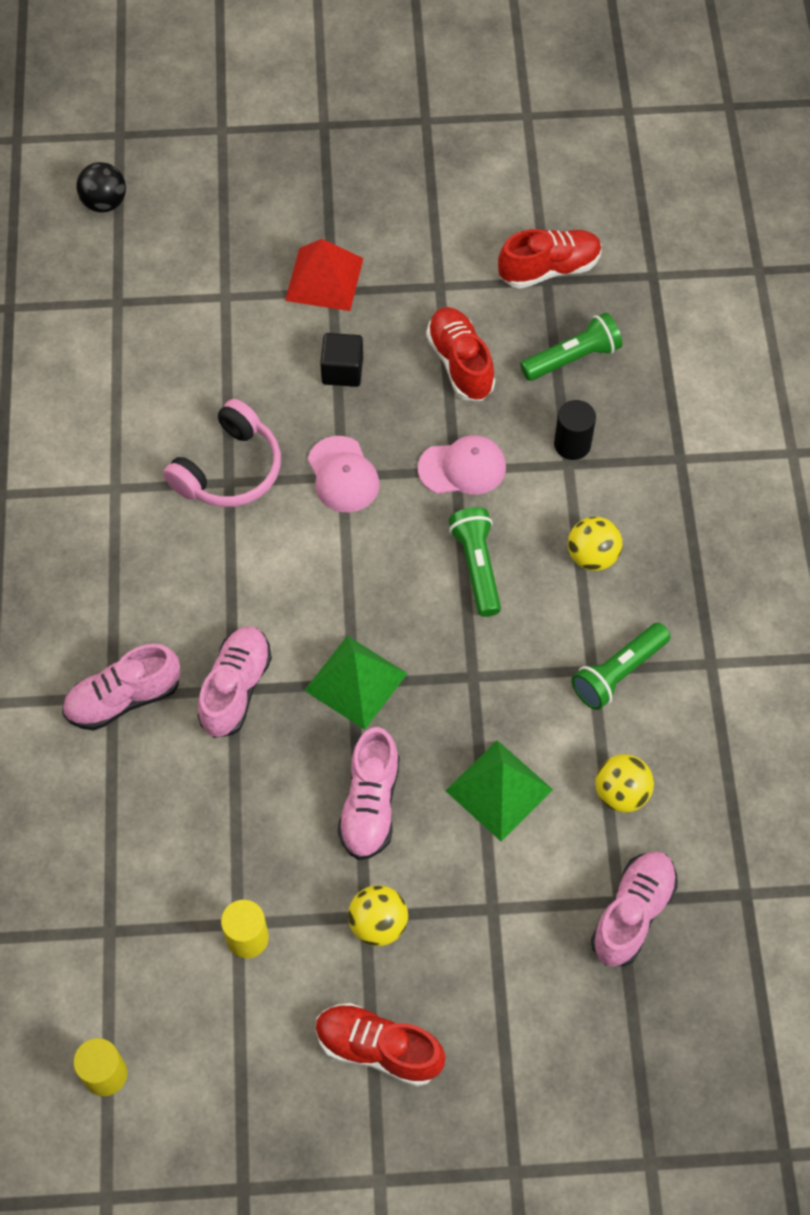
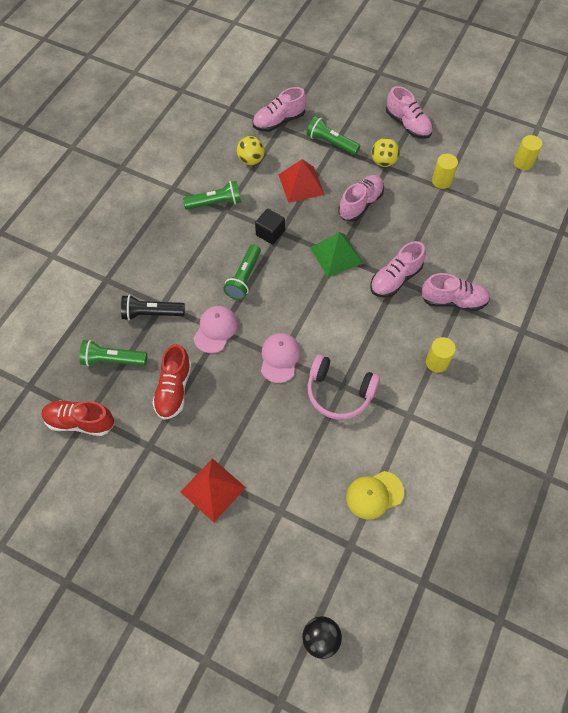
camera: 150 degrees left, 0 degrees up
pink headphones [163,399,281,507] -> pink headphones turned 135 degrees counterclockwise [307,354,380,420]
red shoe [315,1003,445,1087] -> pink shoe [386,86,433,139]
black cube [320,333,363,387] -> black cube moved to [255,209,285,244]
pink cap [418,435,506,495] -> pink cap turned 90 degrees clockwise [194,306,238,353]
green pyramid [446,740,553,841] -> red pyramid [278,159,325,203]
black cylinder [554,400,596,460] -> black flashlight [121,295,185,320]
yellow ball [568,517,622,571] -> none
none -> green flashlight [306,116,360,155]
none -> yellow cap [346,471,404,519]
none -> yellow cylinder [426,337,456,373]

